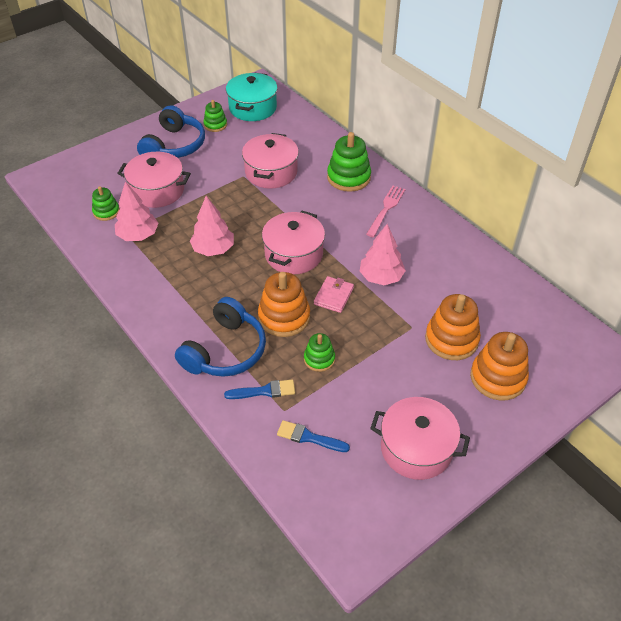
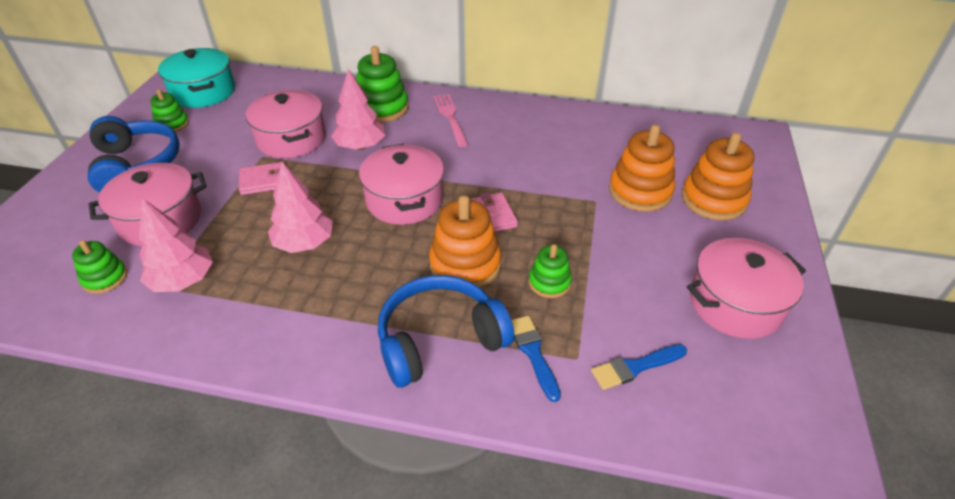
camera: 40 degrees left, 5 degrees down
blue headphones [175,297,266,377] -> blue headphones turned 105 degrees counterclockwise [378,275,514,388]
blue brush [224,380,295,399] -> blue brush turned 60 degrees counterclockwise [512,316,561,402]
pink tree [360,224,406,285] -> pink tree moved to [331,69,385,150]
none -> pink wallet [239,162,285,195]

